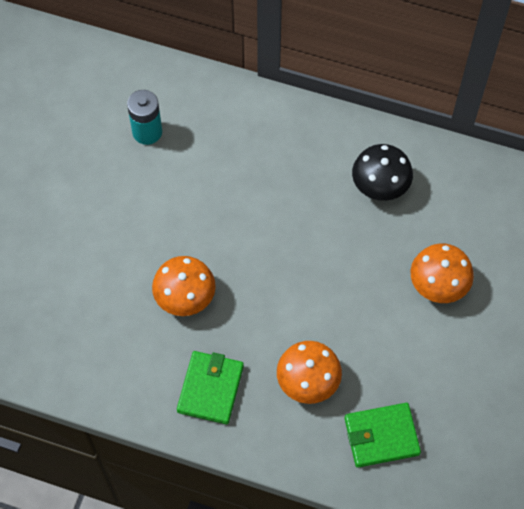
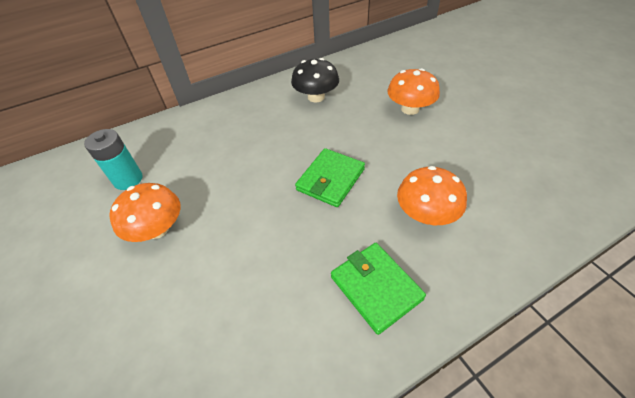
camera: 45 degrees left, 15 degrees down
orange mushroom [152,256,216,316] -> orange mushroom moved to [109,183,181,242]
green wallet [345,403,421,468] -> green wallet moved to [295,148,365,207]

